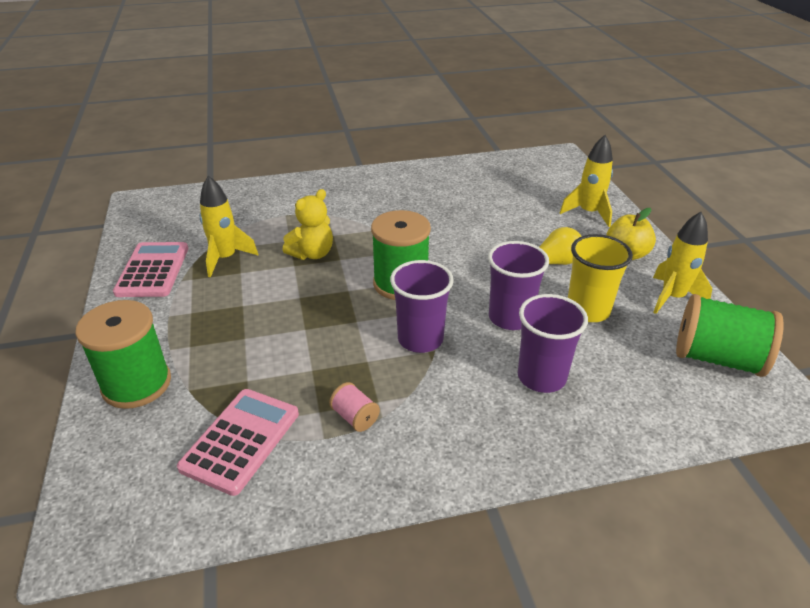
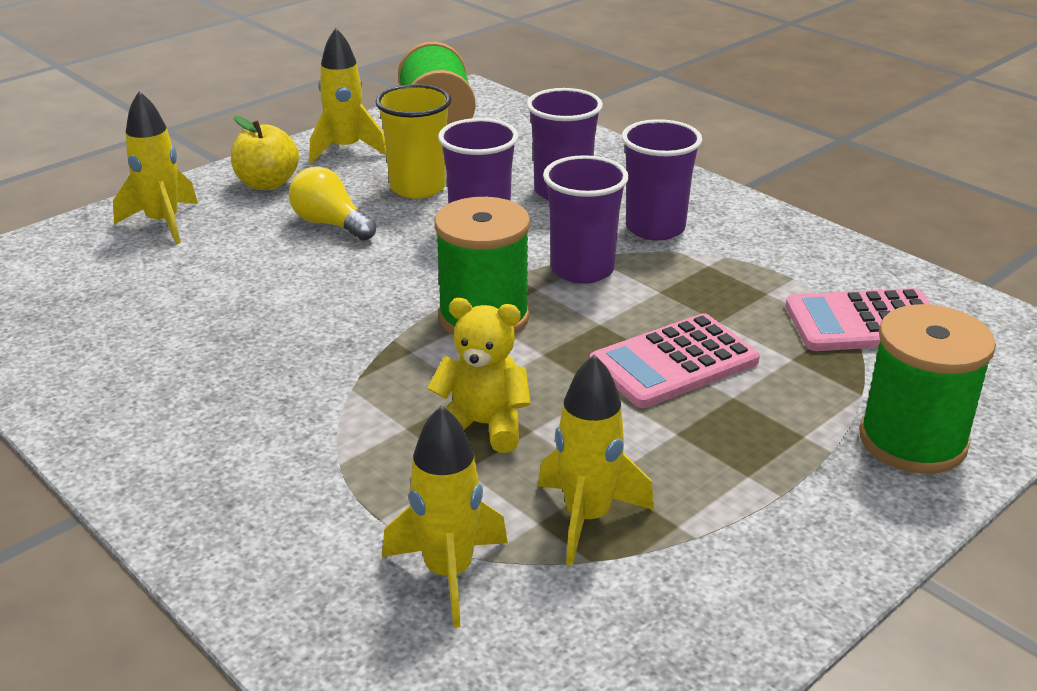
camera: 120 degrees left, 5 degrees down
pink calculator [113,242,188,297] -> pink calculator moved to [590,313,760,408]
pink spool [329,382,380,432] -> none
none -> yellow rocket [382,405,508,628]
none -> purple cup [622,119,702,240]

